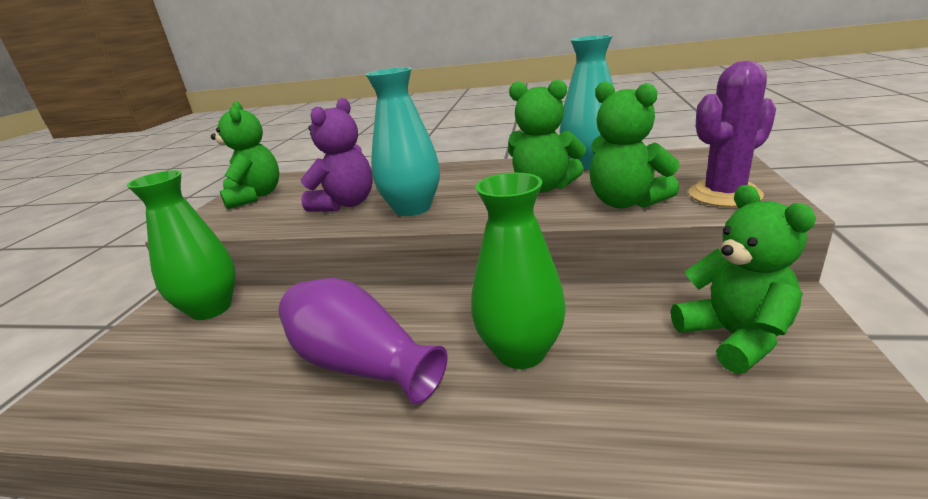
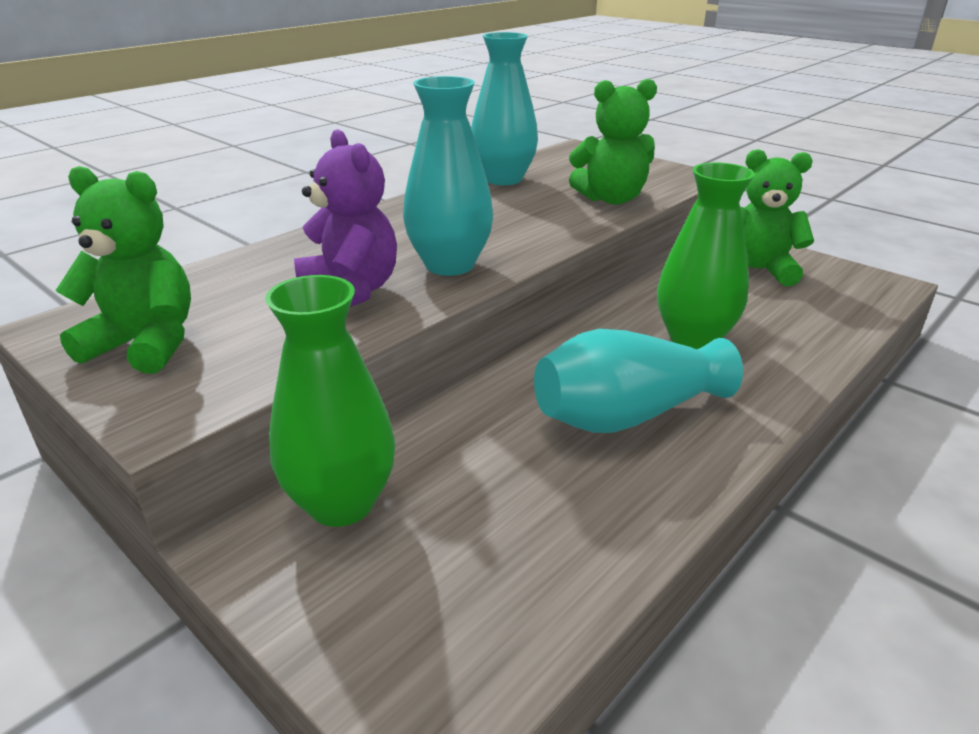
camera: 60 degrees left, 5 degrees up
purple vase [279,278,448,405] -> turquoise vase [534,329,743,433]
green teddy bear [508,80,586,193] -> none
purple cactus [689,61,776,207] -> none

